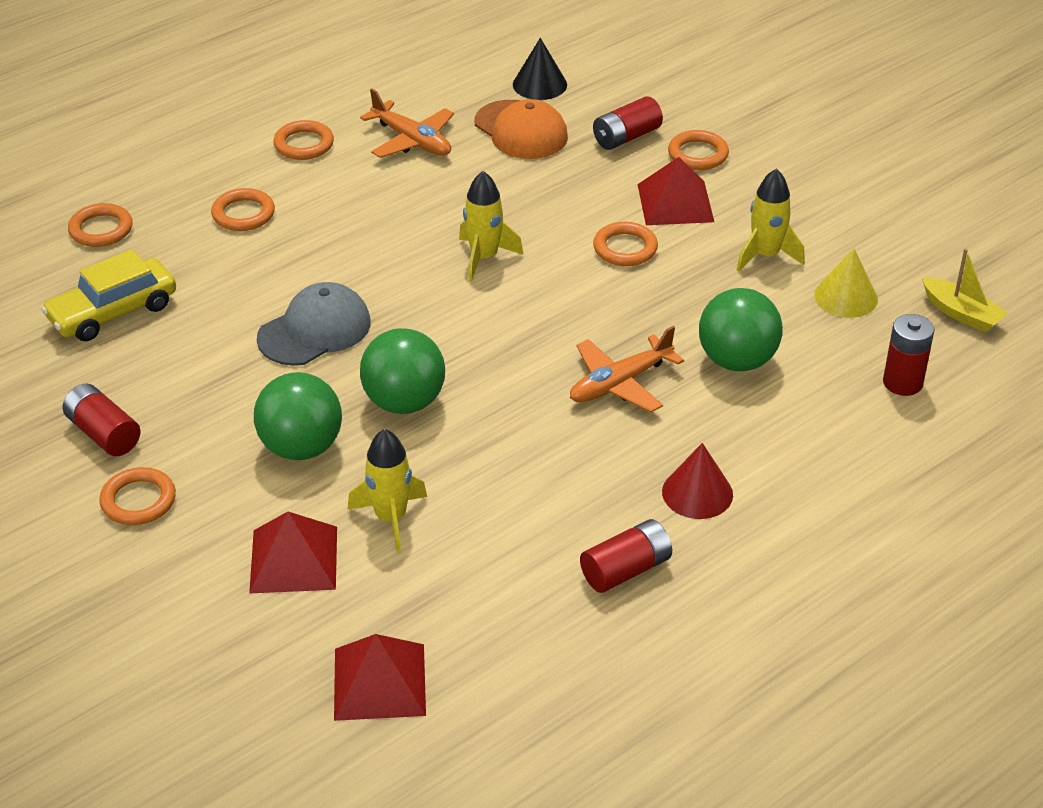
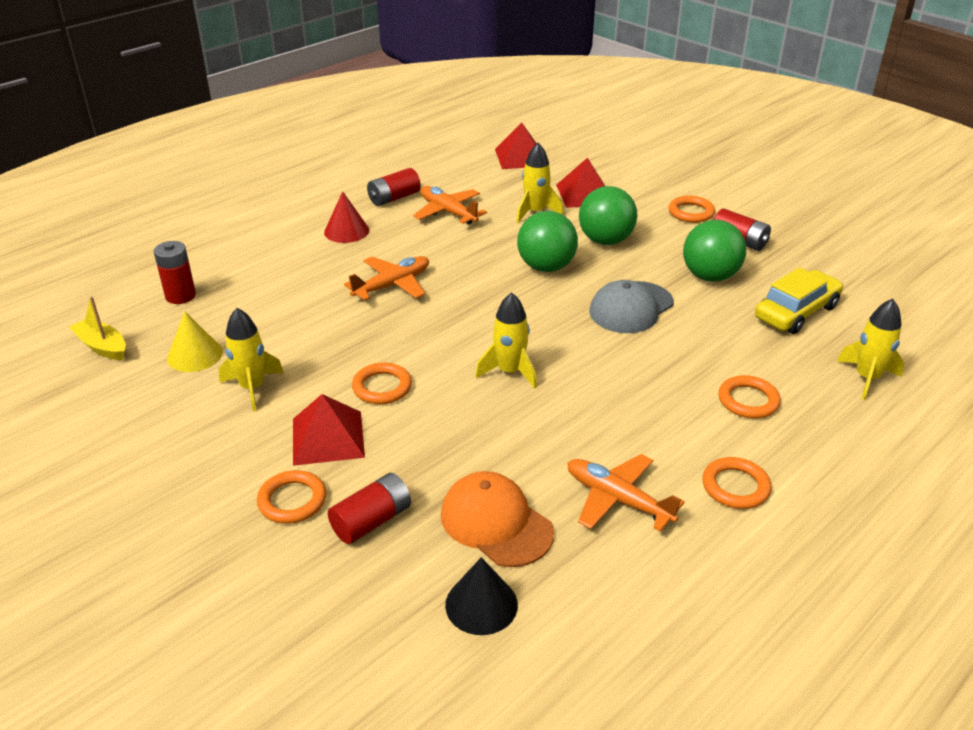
camera: 175 degrees right, 5 degrees down
orange ring [68,203,133,247] -> yellow rocket [837,299,905,400]
green ball [699,288,783,371] -> green ball moved to [683,220,746,282]
none -> orange plane [413,186,487,224]

